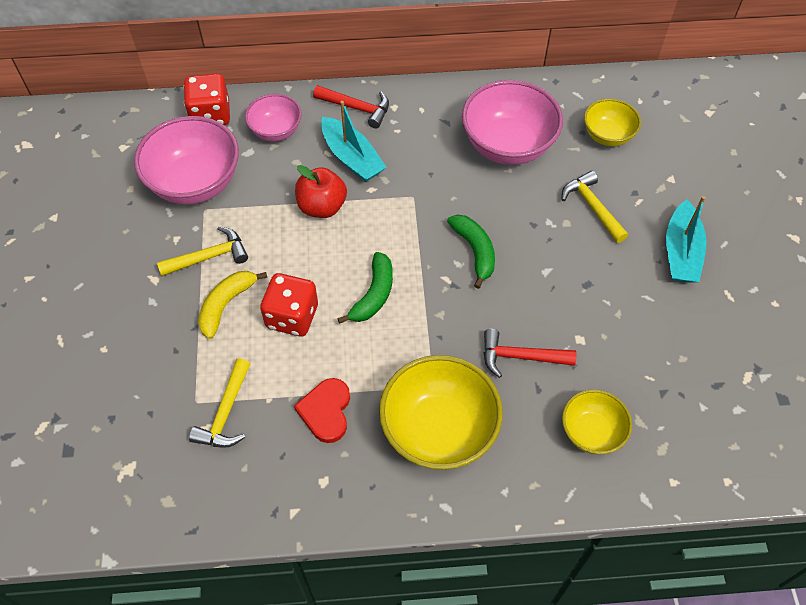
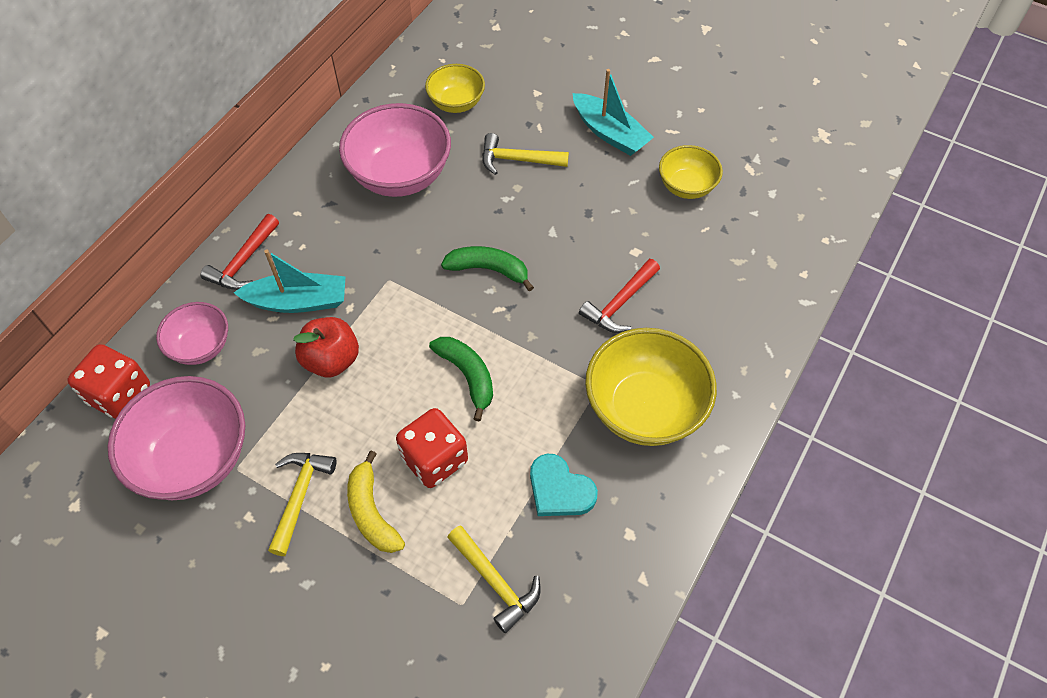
camera: 55 degrees left, 0 degrees up
red heart [294,378,350,443] -> turquoise heart [530,454,598,516]
red hammer [313,85,389,129] -> red hammer turned 150 degrees clockwise [201,214,279,290]
yellow bowl [562,389,632,454] -> yellow bowl moved to [659,145,723,199]

